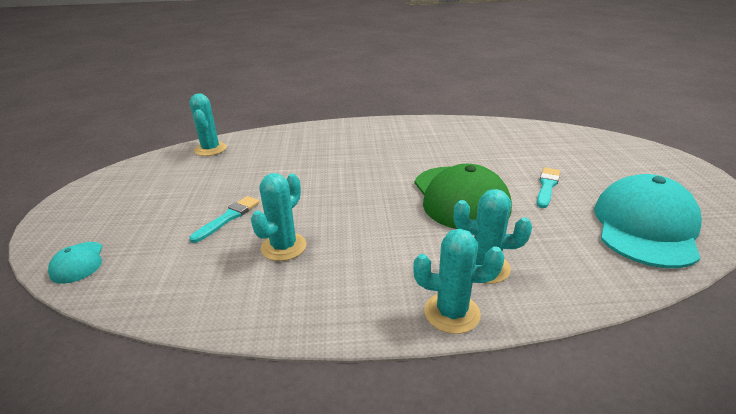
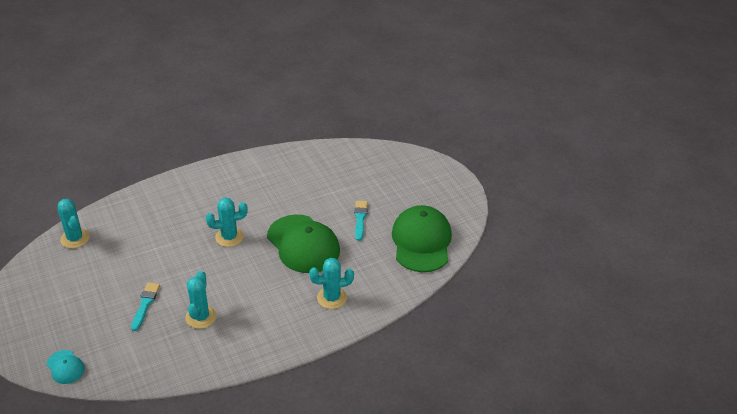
camera: 25 degrees left, 10 degrees up
turquoise cactus [413,229,504,334] -> turquoise cactus moved to [206,197,248,247]
turquoise cap [594,174,702,268] -> green cap [392,205,452,272]

